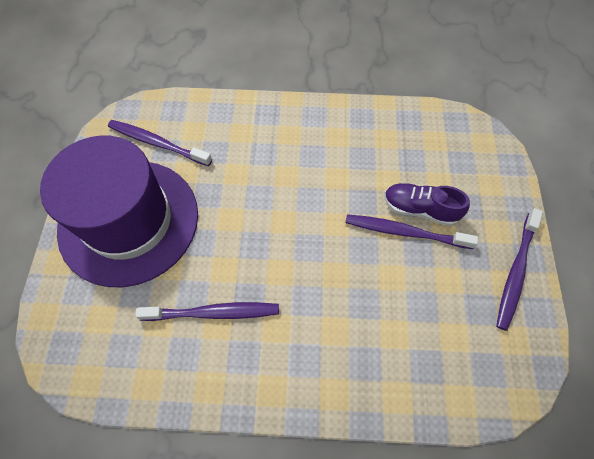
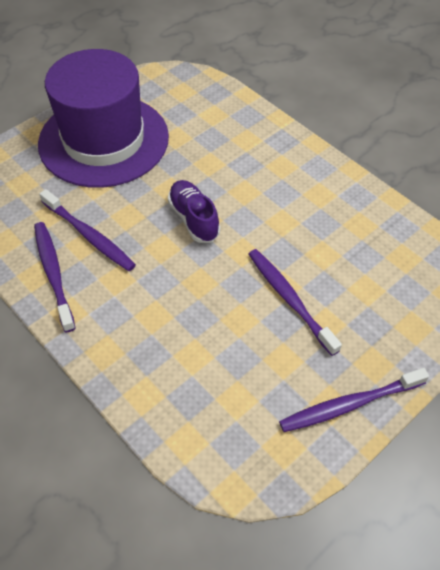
camera: 45 degrees right, 10 degrees down
purple toothbrush [108,120,212,166] -> purple toothbrush moved to [34,222,76,332]
purple shoe [384,183,470,226] -> purple shoe moved to [168,180,220,243]

